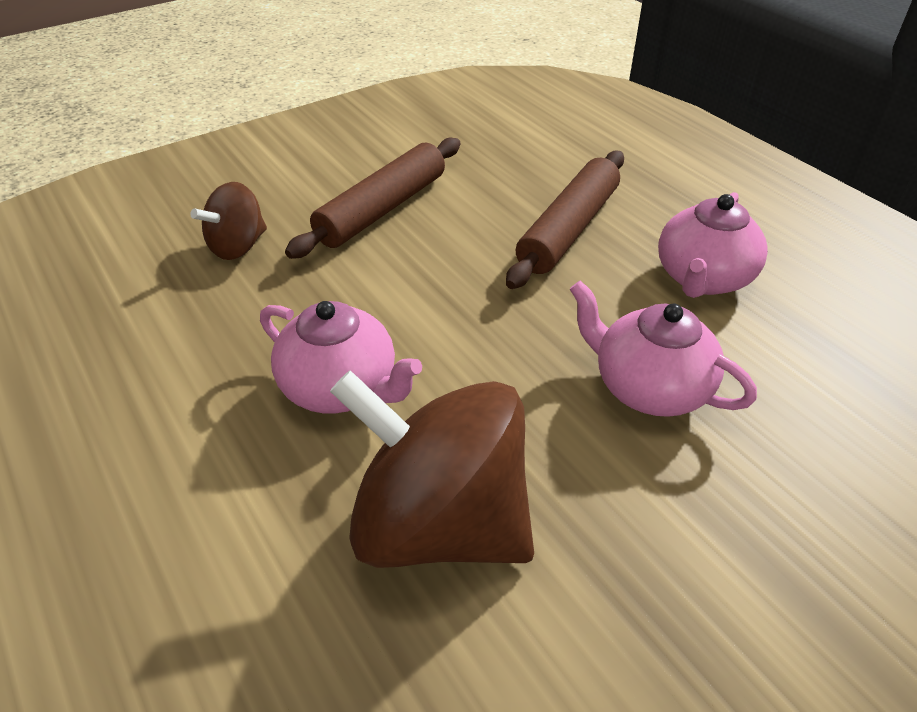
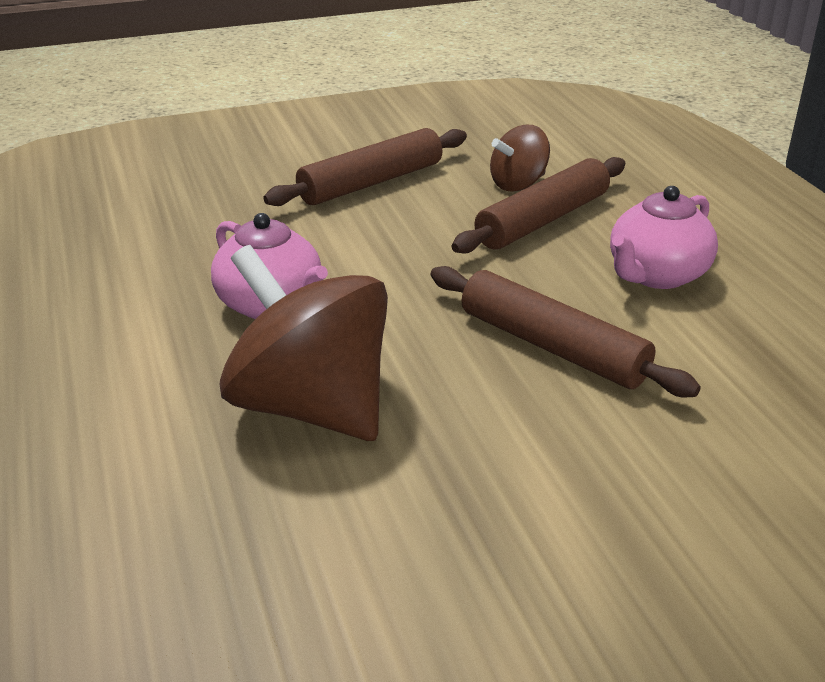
camera: 15 degrees right, 10 degrees down
brown spinning top [190,182,267,260] -> brown spinning top moved to [490,125,550,192]
pink teapot [570,281,757,417] -> brown rolling pin [431,266,701,397]

